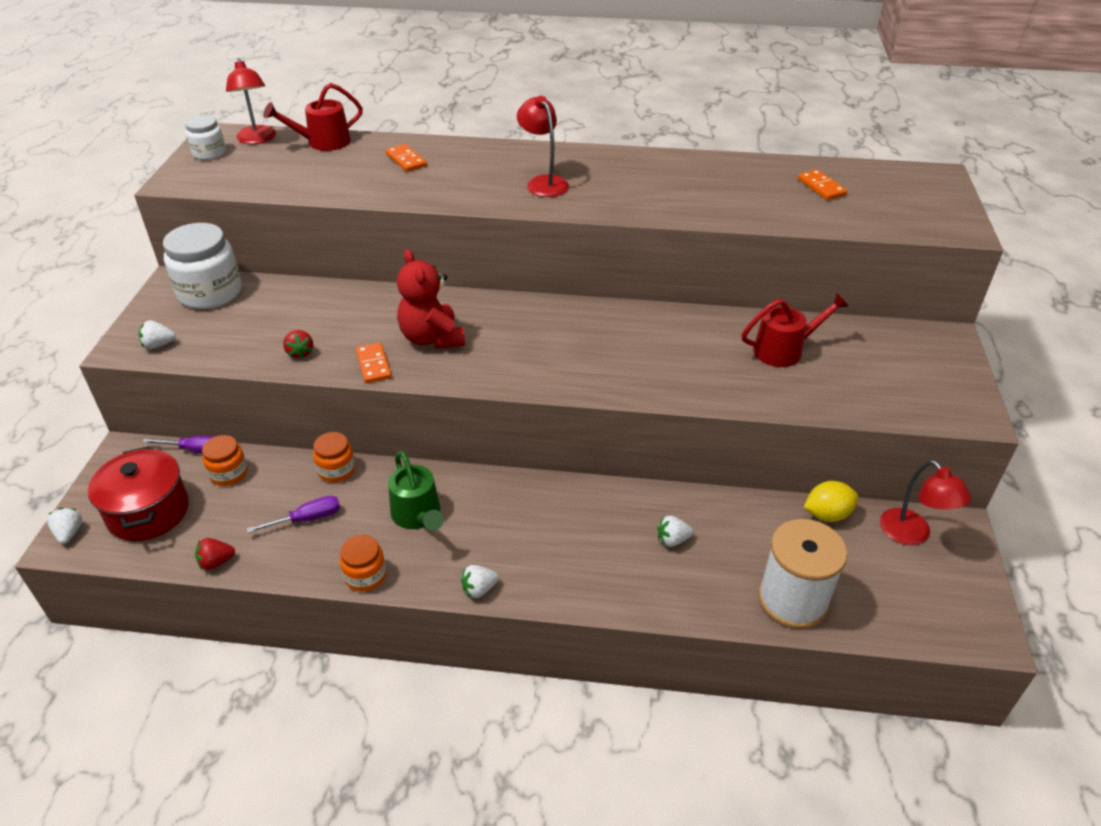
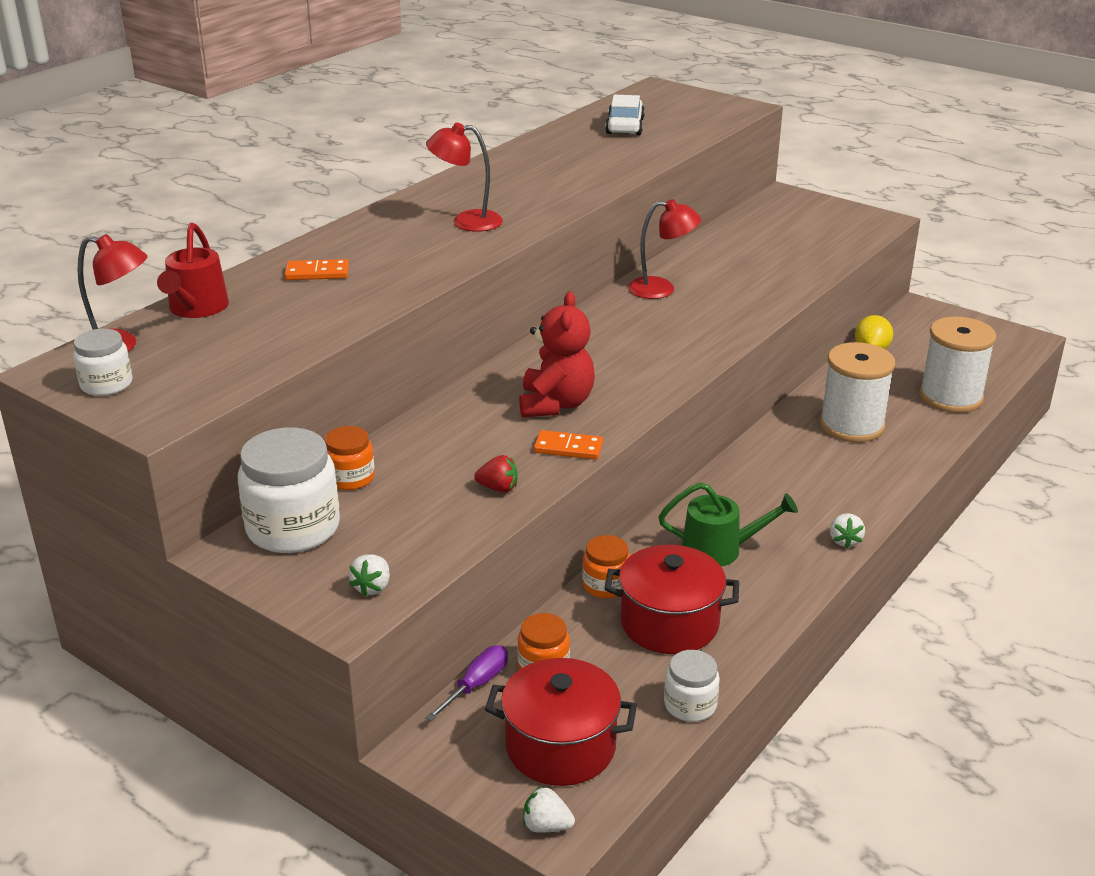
camera: 60 degrees left, 10 degrees down
red strawberry [195,538,235,570] -> white jar [664,650,720,722]
purple screwdriver [246,496,340,533] -> red pot [605,545,739,654]
orange jar [339,535,386,592] -> orange jar moved to [325,426,375,490]
red teddy bear [397,249,465,349] -> red teddy bear turned 90 degrees counterclockwise [519,292,595,417]
white strawberry [658,516,693,547] -> white spool [820,342,895,442]
red watering can [742,293,849,367] -> none
orange domino [798,169,847,200] -> white car [605,95,645,135]
red lamp [880,460,971,545] -> red lamp moved to [628,199,701,299]

